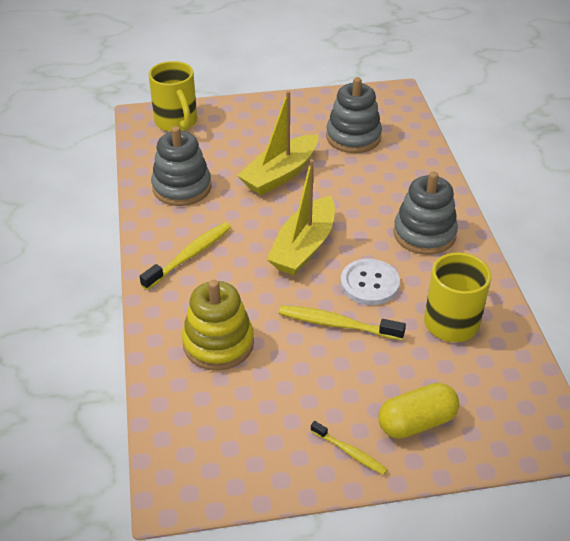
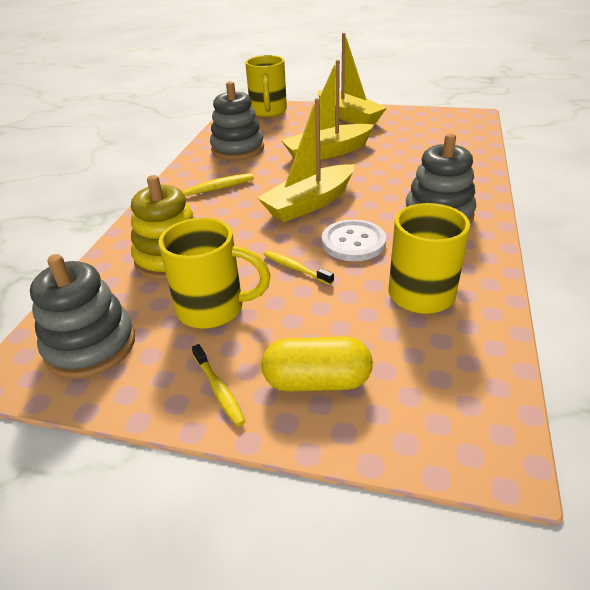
camera: 25 degrees right, 5 degrees down
yellow toothbrush [279,305,406,340] -> yellow toothbrush [263,251,334,285], size x0.61
grey stacking toy [326,77,382,153] -> grey stacking toy moved to [30,254,135,378]
none -> yellow mug [159,218,271,329]
none -> yellow boat [318,33,387,124]

